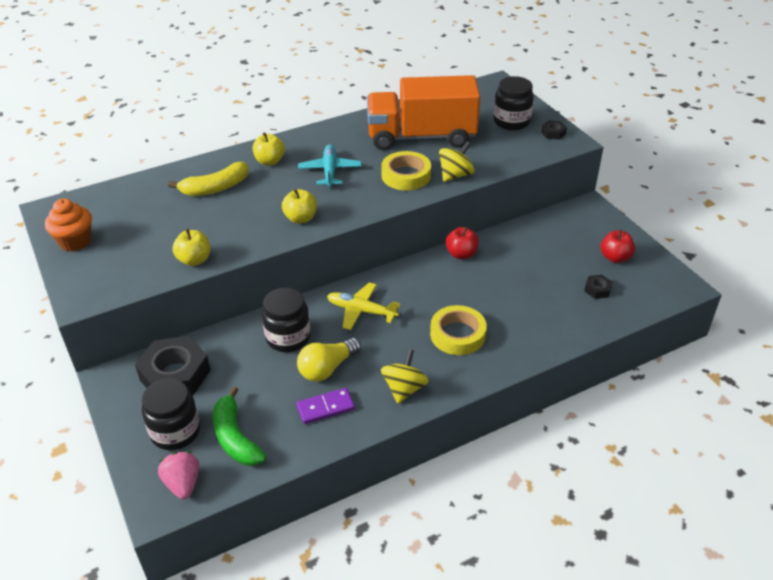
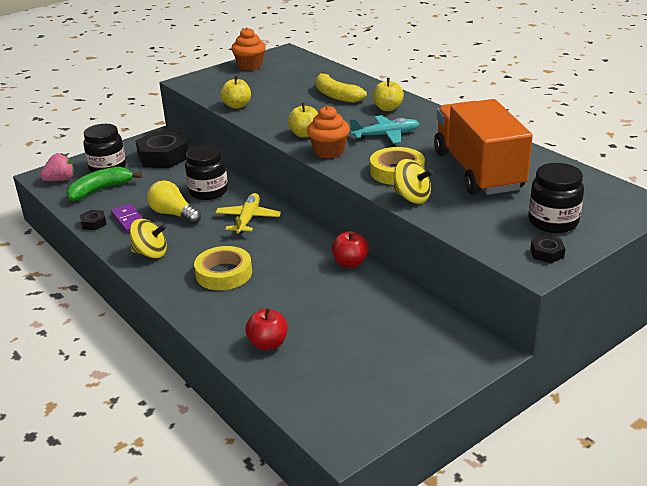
camera: 80 degrees right, 10 degrees down
black nut [584,275,613,299] -> black nut moved to [80,210,107,230]
red apple [601,229,635,263] -> red apple moved to [245,308,288,350]
none -> orange cupcake [307,106,350,159]

